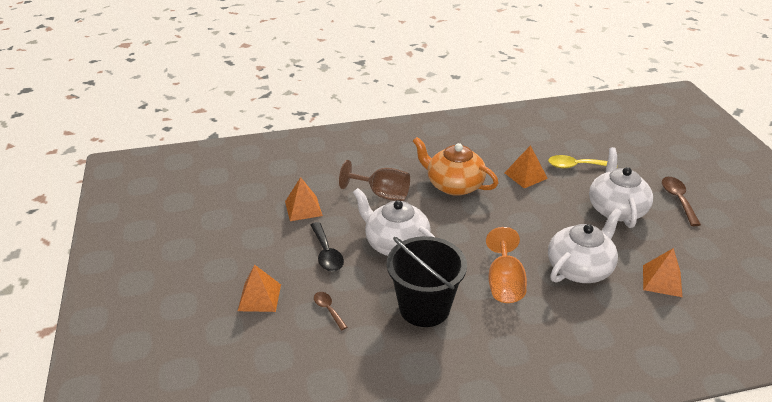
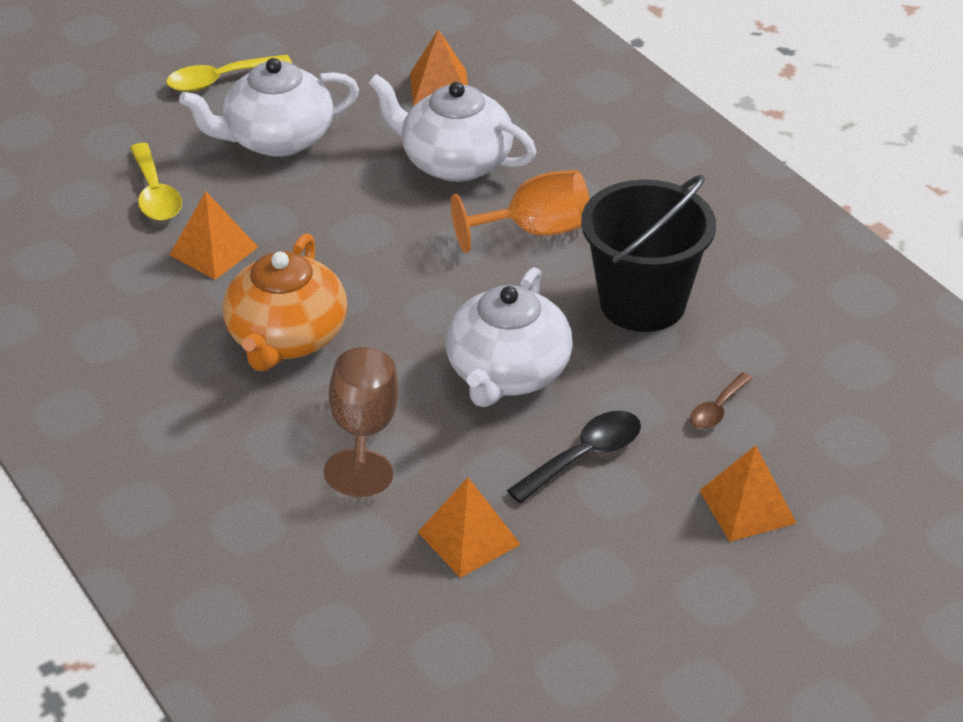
camera: 110 degrees left, 5 degrees up
brown spoon [662,177,701,226] -> yellow spoon [166,54,292,92]

